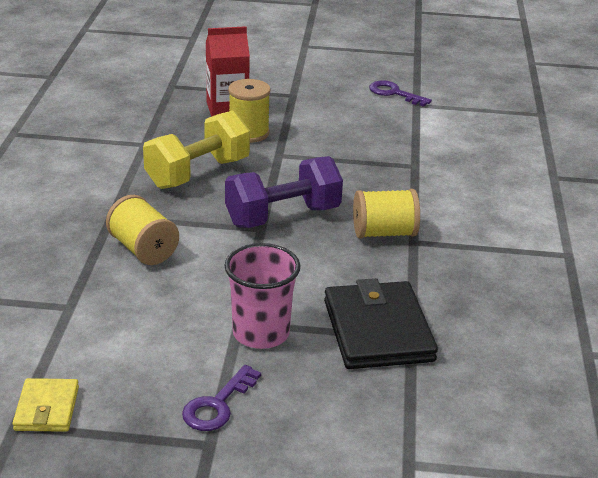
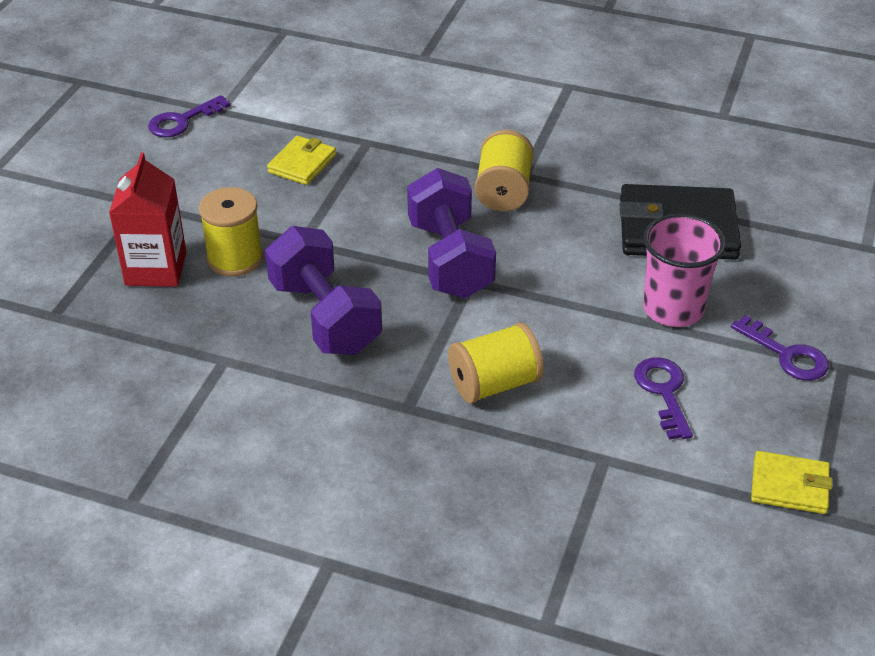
camera: 75 degrees left, 10 degrees up
yellow dumbbell [143,111,250,189] -> purple dumbbell [265,226,382,355]
none -> yellow wallet [267,136,336,185]
none -> purple key [634,357,693,440]

